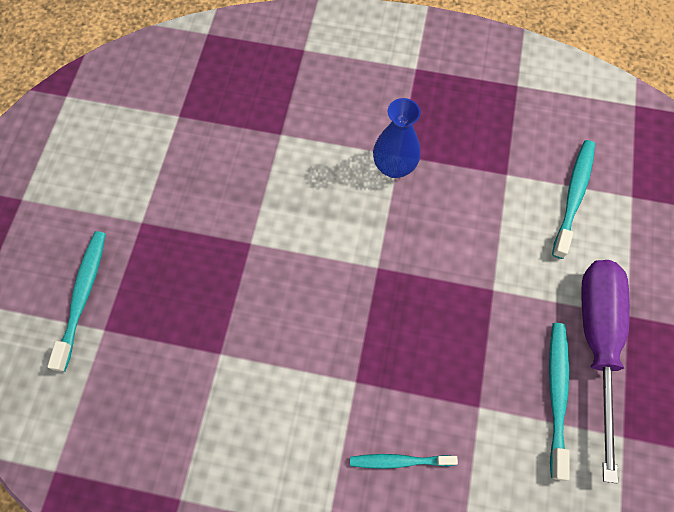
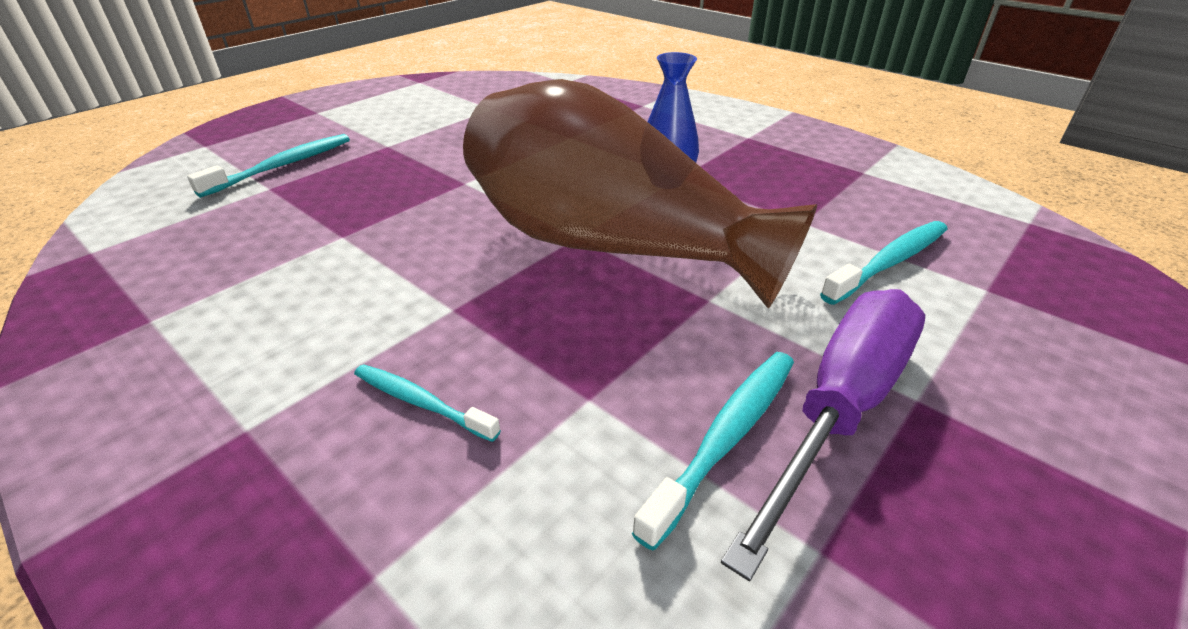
camera: 30 degrees right, 30 degrees down
none -> brown vase [463,79,817,308]

